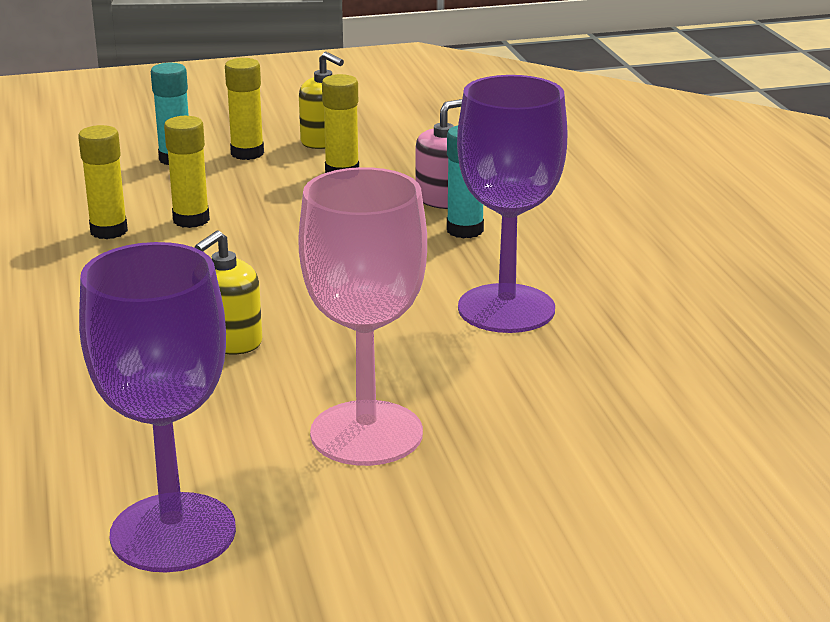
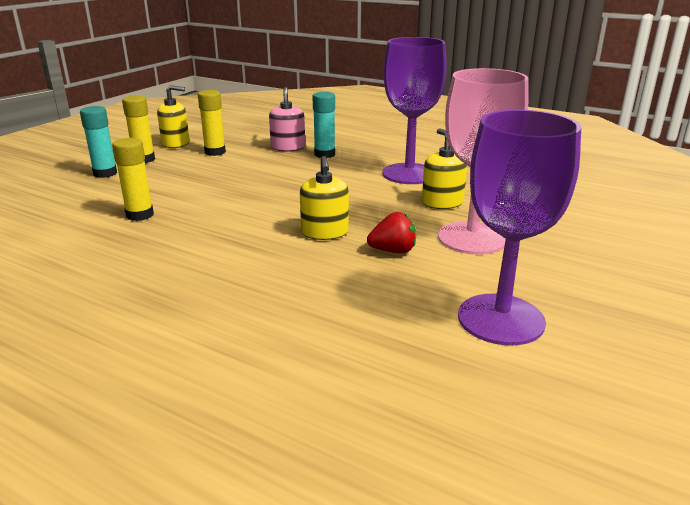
camera: 45 degrees left, 0 degrees up
yellow glue stick [164,116,210,228] -> none
none -> red strawberry [367,212,416,253]
none -> yellow soap dispenser [422,128,467,209]

